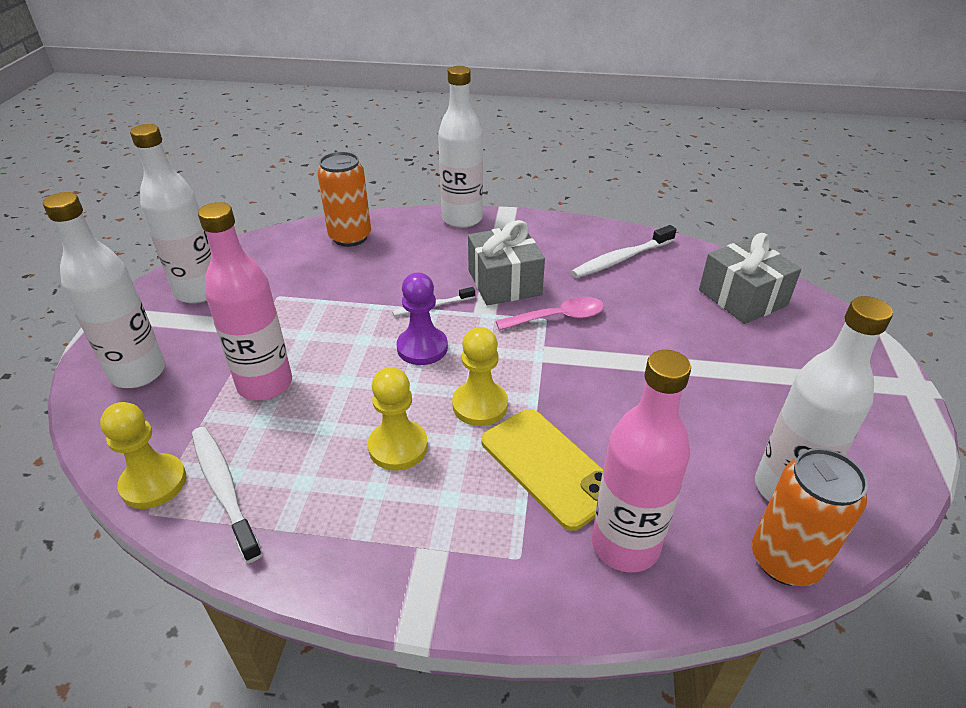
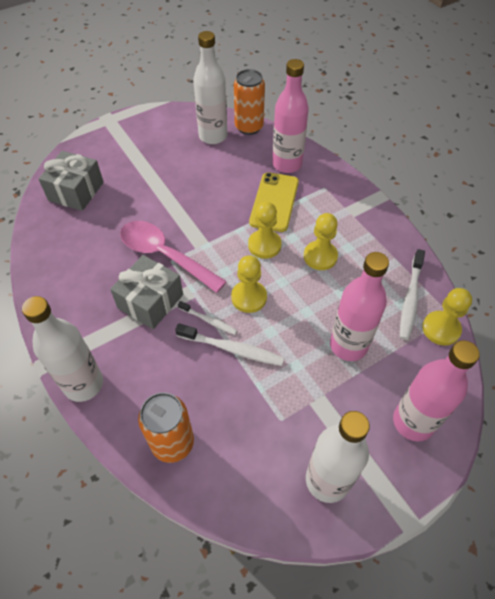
camera: 130 degrees left, 15 degrees up
white bottle [43,192,165,388] -> pink bottle [393,340,480,442]
purple pawn [396,273,448,365] -> yellow pawn [231,255,267,313]
pink spoon [496,296,604,331] -> pink spoon [120,221,227,293], size x1.61
white toothbrush [571,225,677,278] -> white toothbrush moved to [175,324,284,366]

